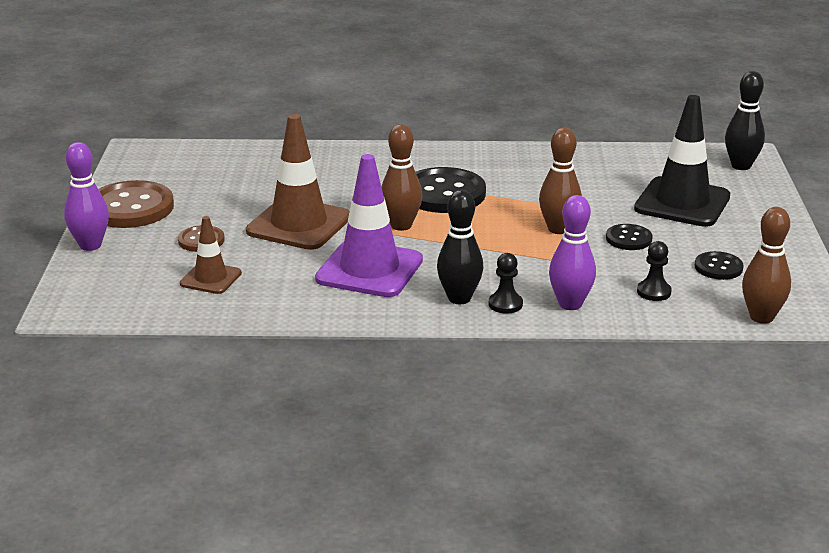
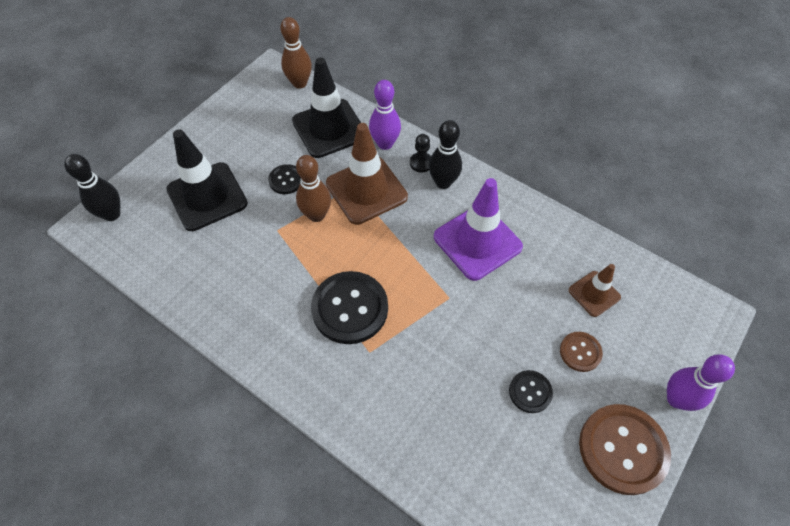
camera: 145 degrees left, 30 degrees up
brown traffic cone [246,114,350,250] -> brown traffic cone moved to [326,123,408,225]
brown bowling pin [381,124,422,231] -> none
black pawn [637,241,672,301] -> black traffic cone [292,57,361,158]
black button [695,251,744,280] -> black button moved to [509,370,553,413]

